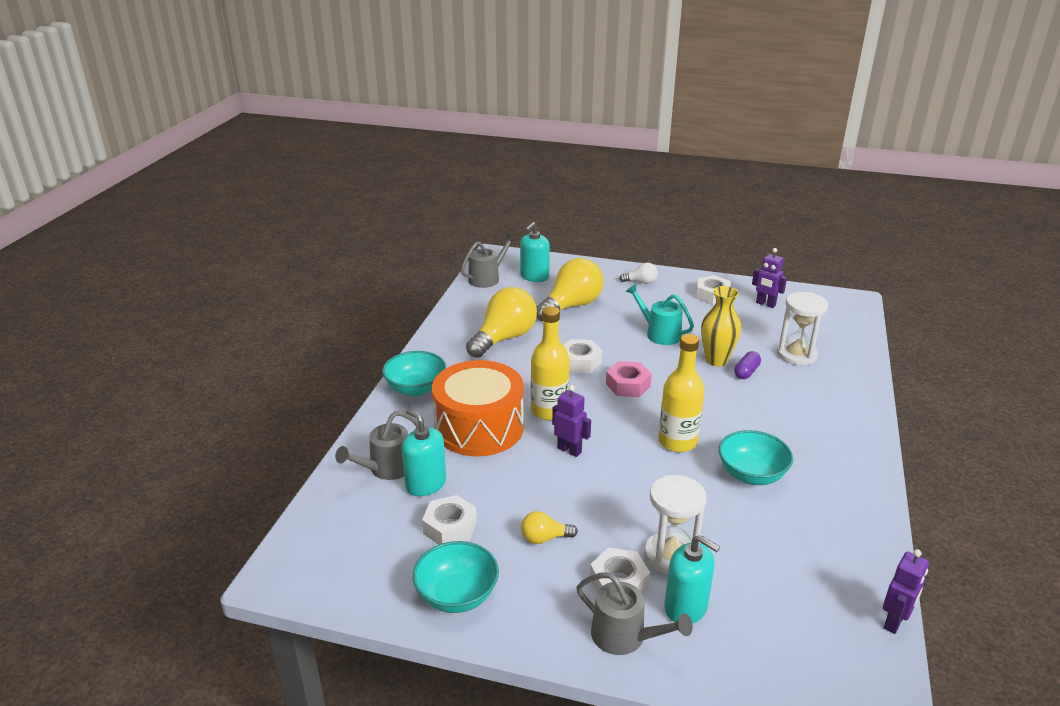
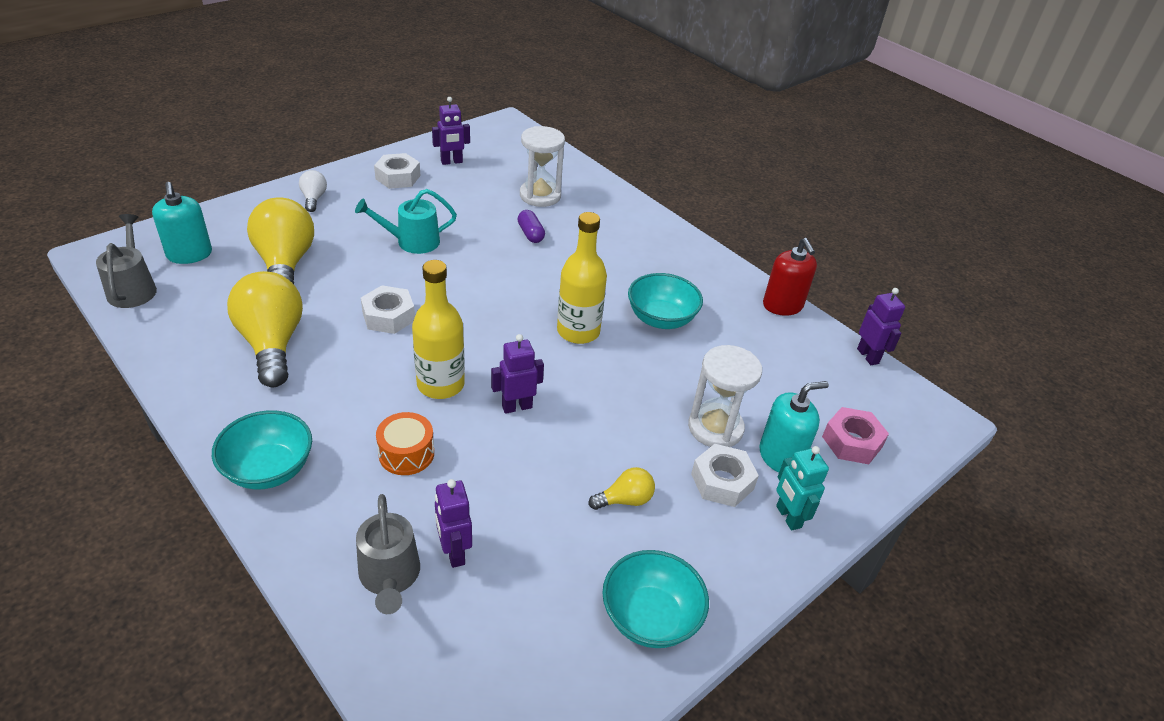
camera: 60 degrees left, 10 degrees up
turquoise soap dispenser [402,409,446,496] -> purple robot [435,479,472,568]
white nut [422,495,477,545] -> none
orange drum [432,360,524,456] -> orange drum [376,412,434,475], size x0.46
yellow light bulb [521,511,578,544] -> yellow light bulb turned 135 degrees counterclockwise [589,467,655,510]
grey watering can [577,573,693,655] -> turquoise robot [776,446,829,530]
pink nut [606,361,652,397] -> pink nut moved to [822,407,889,464]
white light bulb [619,263,658,284] -> white light bulb turned 45 degrees counterclockwise [299,170,327,212]
yellow vase [701,286,741,367] -> none
none -> red soap dispenser [763,238,817,316]

